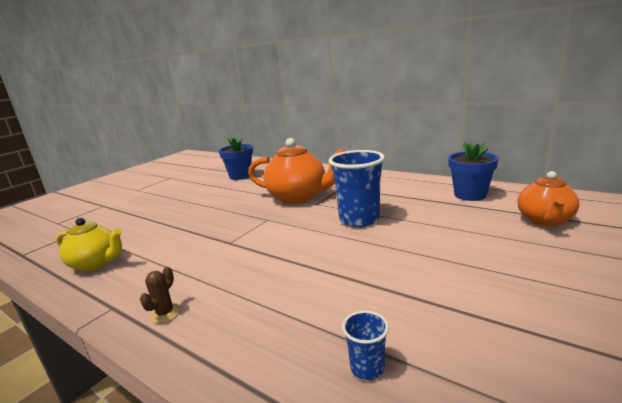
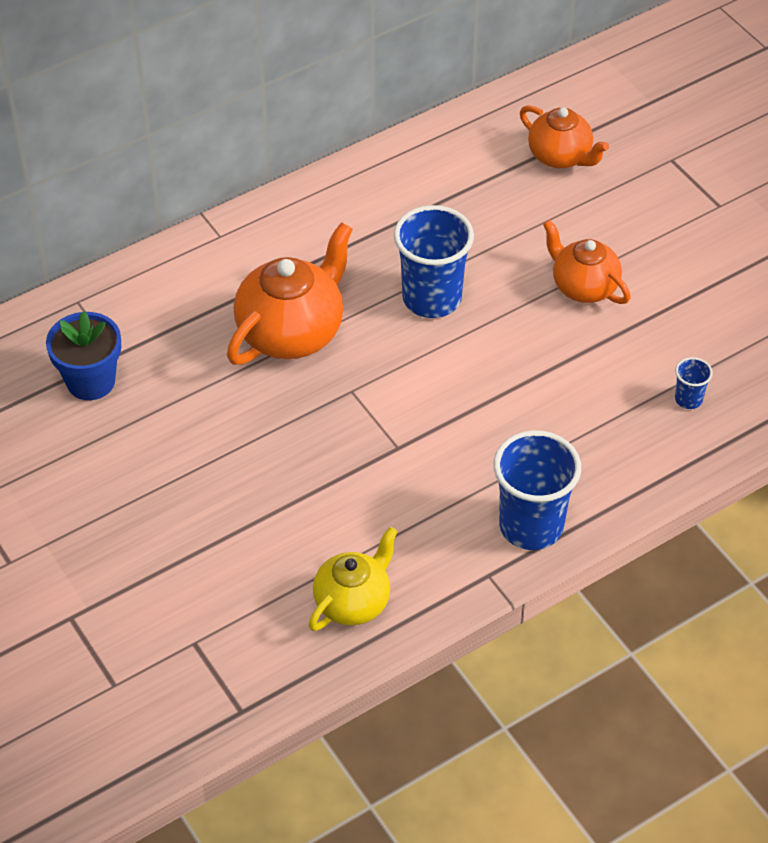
camera: 70 degrees left, 30 degrees up
brown cactus [140,267,181,323] -> blue cup [493,430,581,550]
blue flower pot [448,142,498,201] -> none
none -> orange teapot [543,220,631,304]

